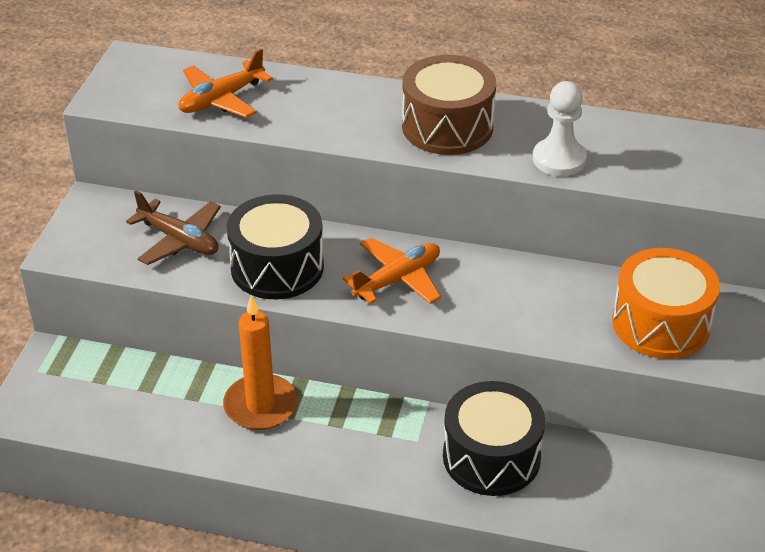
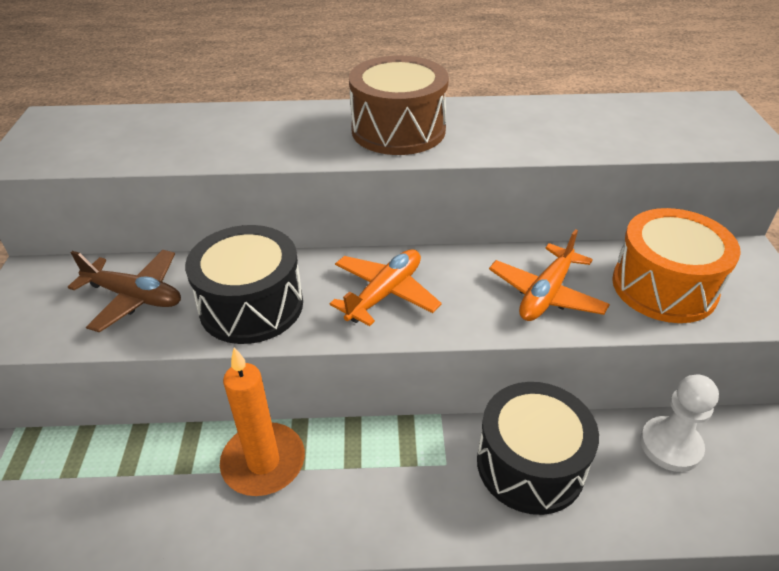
camera: 15 degrees left, 0 degrees up
orange plane [179,48,273,118] -> orange plane moved to [489,229,610,321]
white pawn [533,81,587,176] -> white pawn moved to [640,375,719,472]

